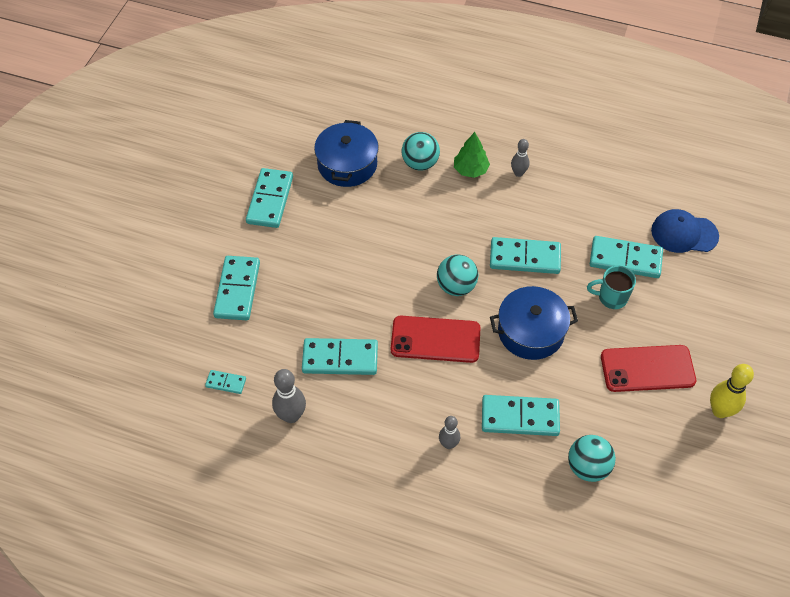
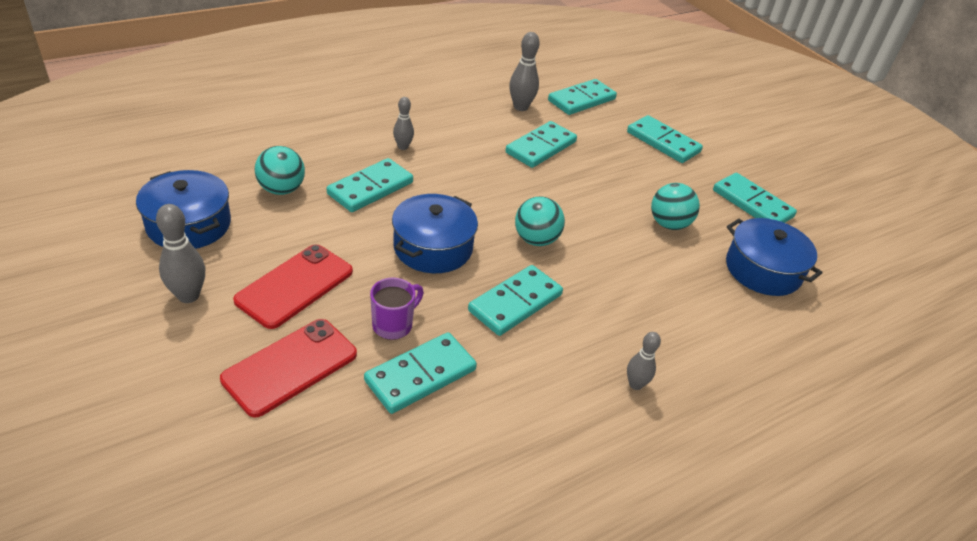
camera: 125 degrees right, 15 degrees down
turquoise domino [205,370,246,394] -> turquoise domino [548,79,617,115], size x2.01
red phone [391,316,481,363] -> red phone moved to [220,319,357,418]
turquoise ball [402,132,440,171] -> turquoise ball moved to [651,183,700,230]
green tree [454,132,490,178] -> none
turquoise mug [587,266,636,309] -> purple mug [370,277,424,340]
blue cap [651,209,719,253] -> none
yellow bowling pin [710,364,754,418] -> grey bowling pin [156,204,205,303]
none -> blue pot [136,170,231,249]

